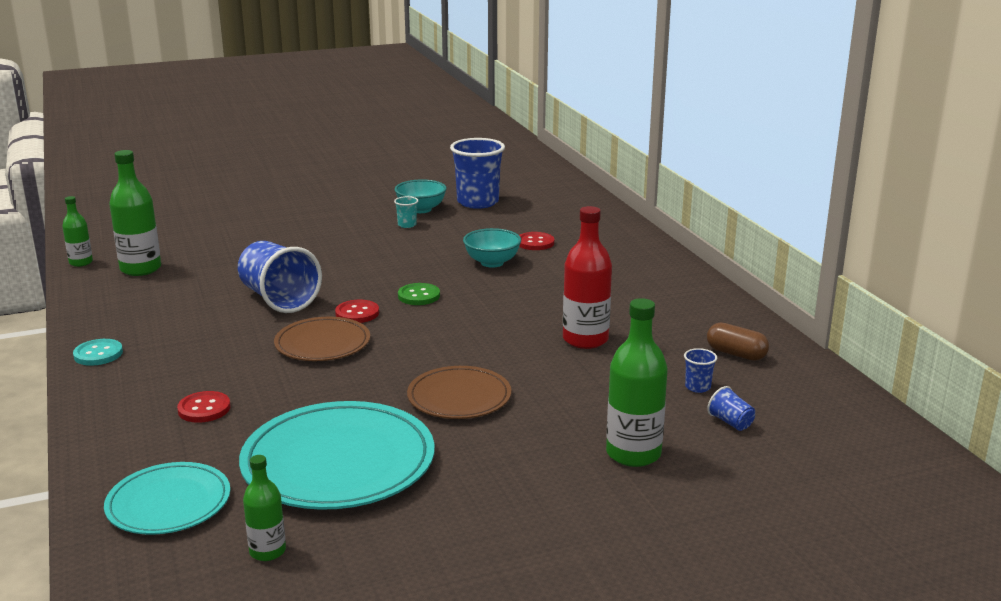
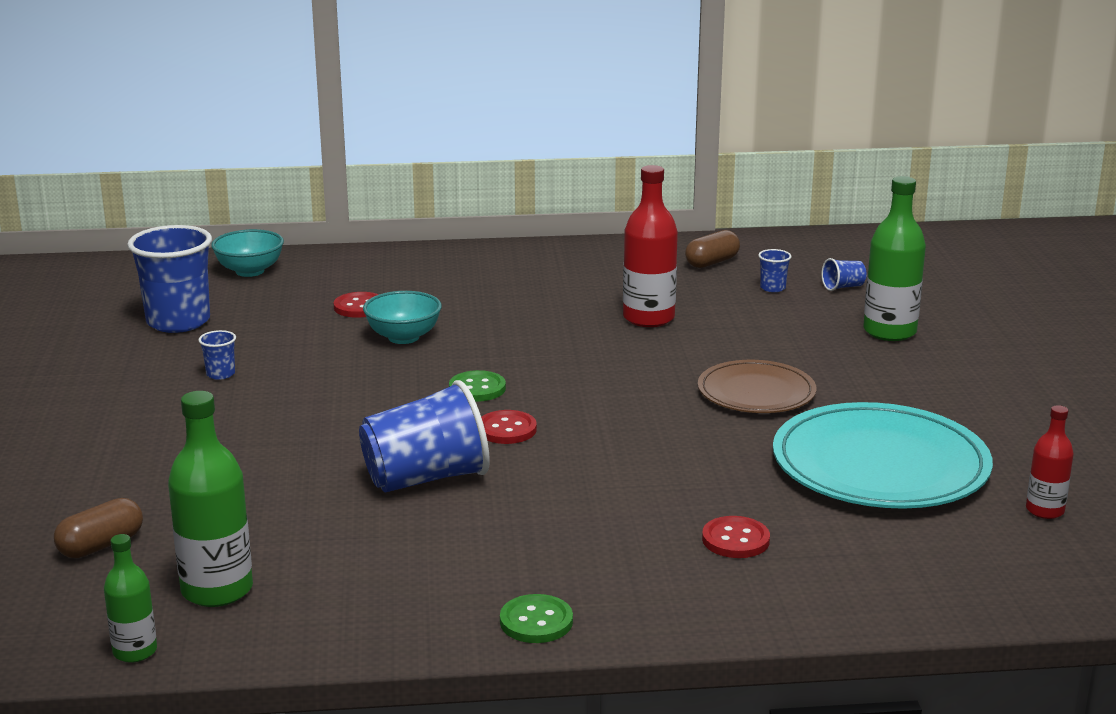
camera: 75 degrees left, 0 degrees up
turquoise button [73,339,123,366] -> green button [500,594,573,643]
turquoise plate [104,462,230,535] -> none
green bottle [243,455,286,561] -> red bottle [1026,405,1074,519]
brown plate [274,317,370,361] -> none
turquoise cup [394,196,418,228] -> blue cup [198,330,236,380]
turquoise bowl [395,179,447,213] -> turquoise bowl moved to [211,229,284,277]
none -> brown capsule [54,498,143,558]

